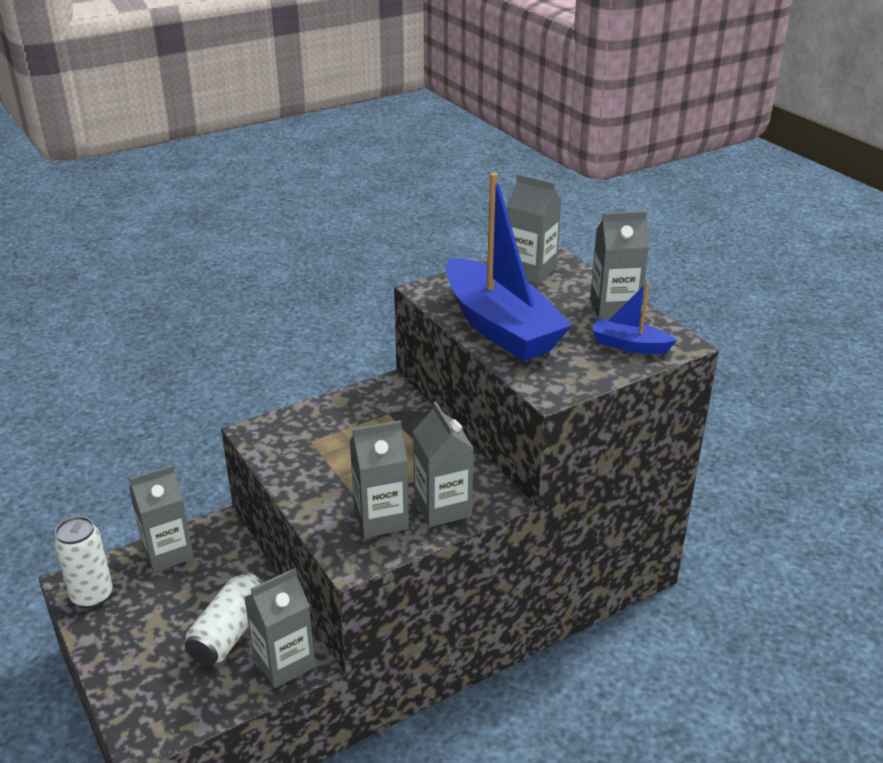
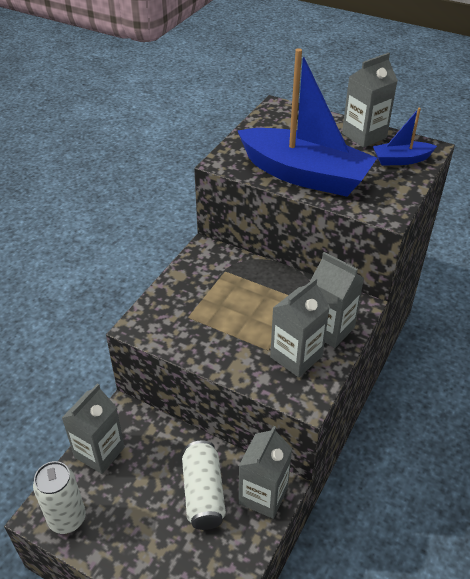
camera: 30 degrees left, 10 degrees up
grey carton [507,174,562,284] -> none

